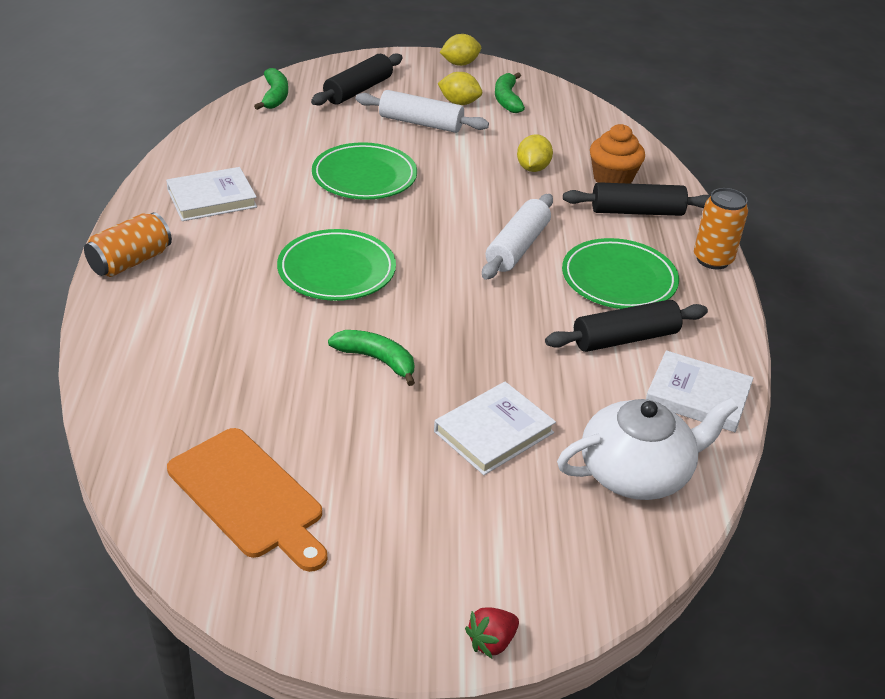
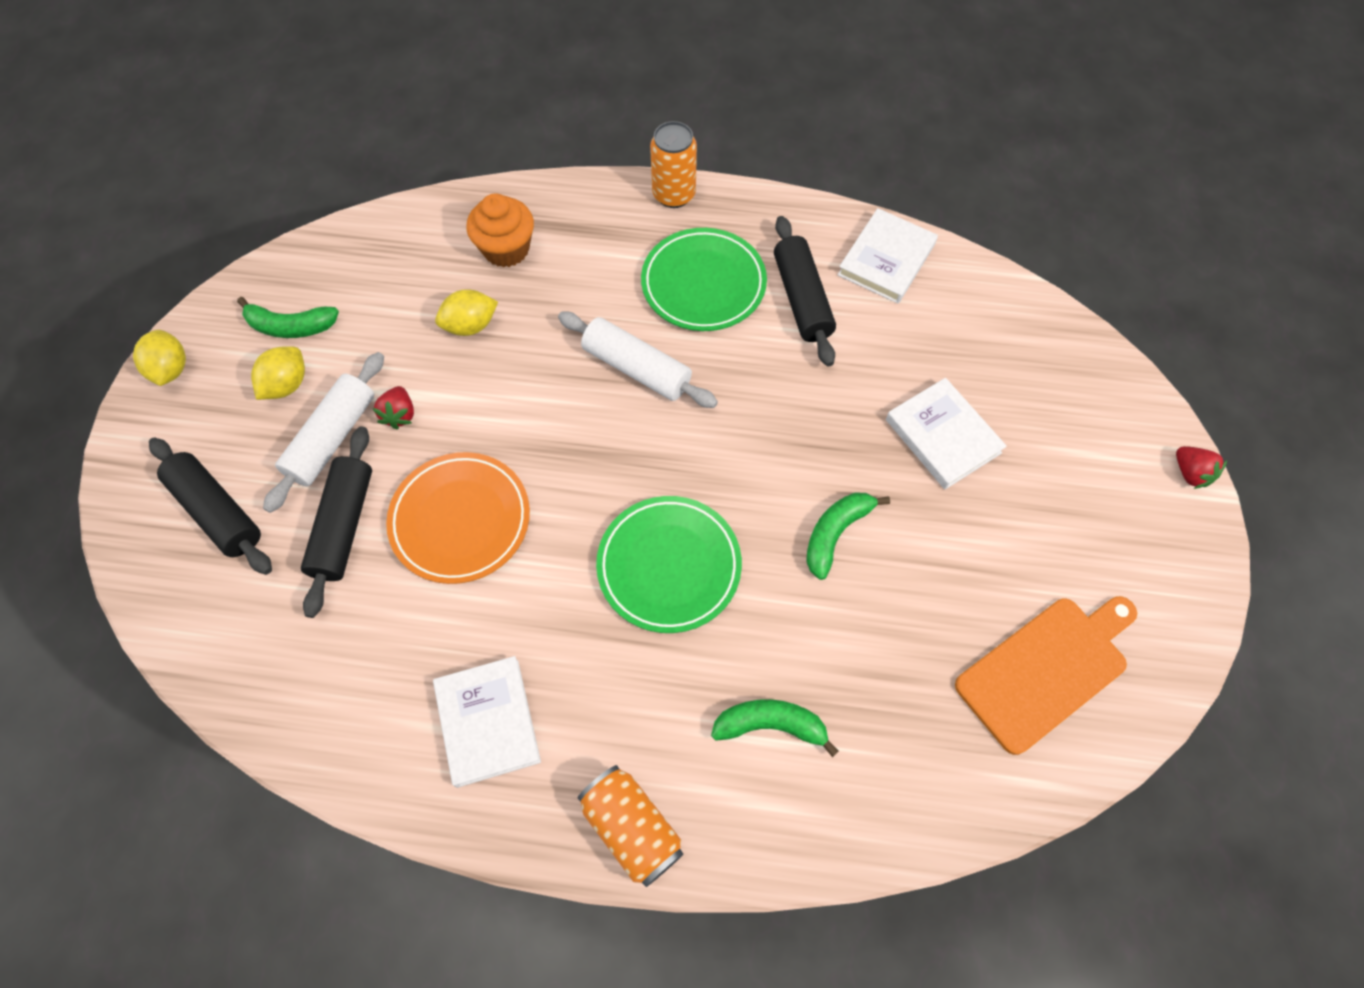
camera: 80 degrees left, 25 degrees up
green banana [254,68,288,110] -> green banana moved to [711,699,839,757]
green plate [312,142,417,200] -> orange plate [386,452,530,584]
yellow lemon [517,134,553,172] -> yellow lemon turned 45 degrees counterclockwise [435,289,498,336]
white teapot [557,397,738,500] -> none
black rolling pin [563,182,710,216] -> black rolling pin moved to [301,426,372,618]
none -> red strawberry [372,386,414,430]

